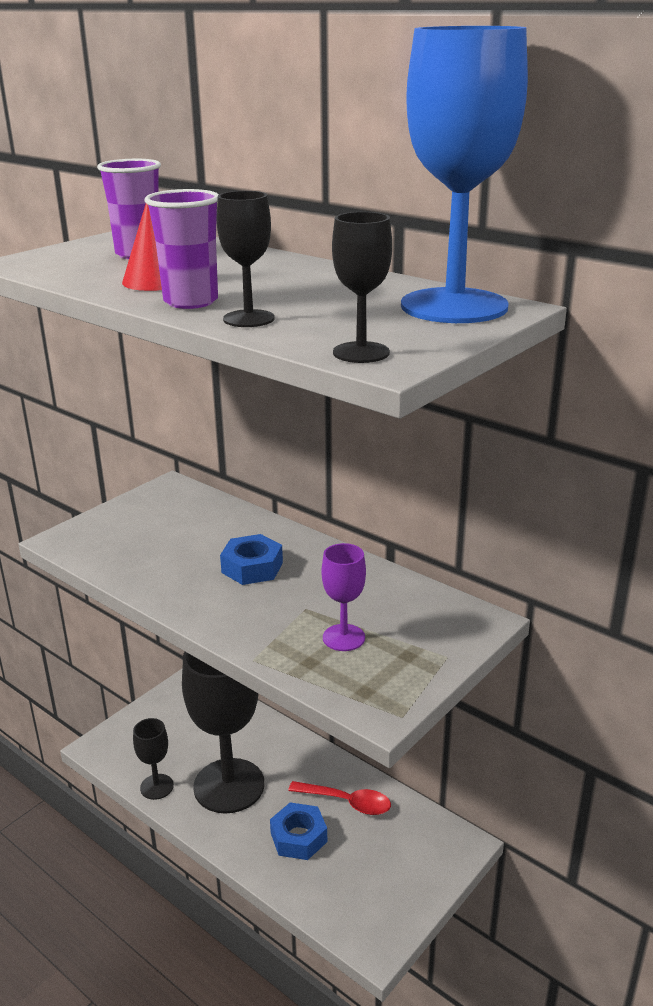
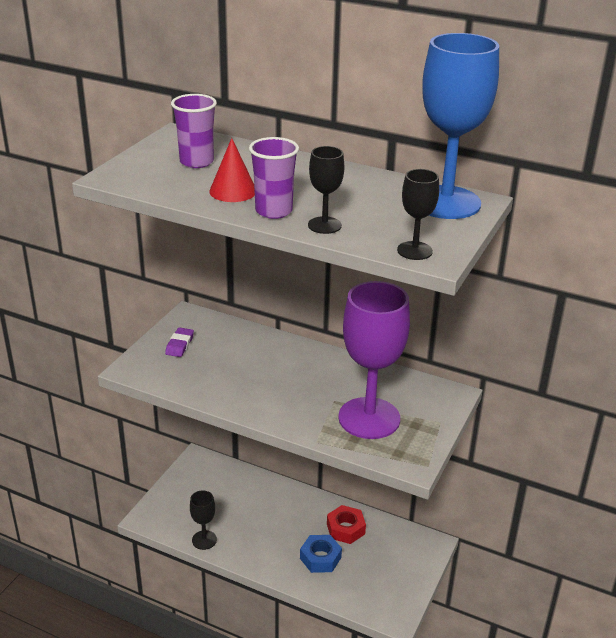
camera: 15 degrees left, 5 degrees up
black goblet [182,652,265,814] -> none
blue nut [220,534,283,585] -> none
red spoon [288,781,391,815] -> red nut [327,505,366,544]
purple goblet [321,543,366,651] -> purple goblet [338,281,410,439], size x2.14
none -> purple eraser [165,327,194,357]

